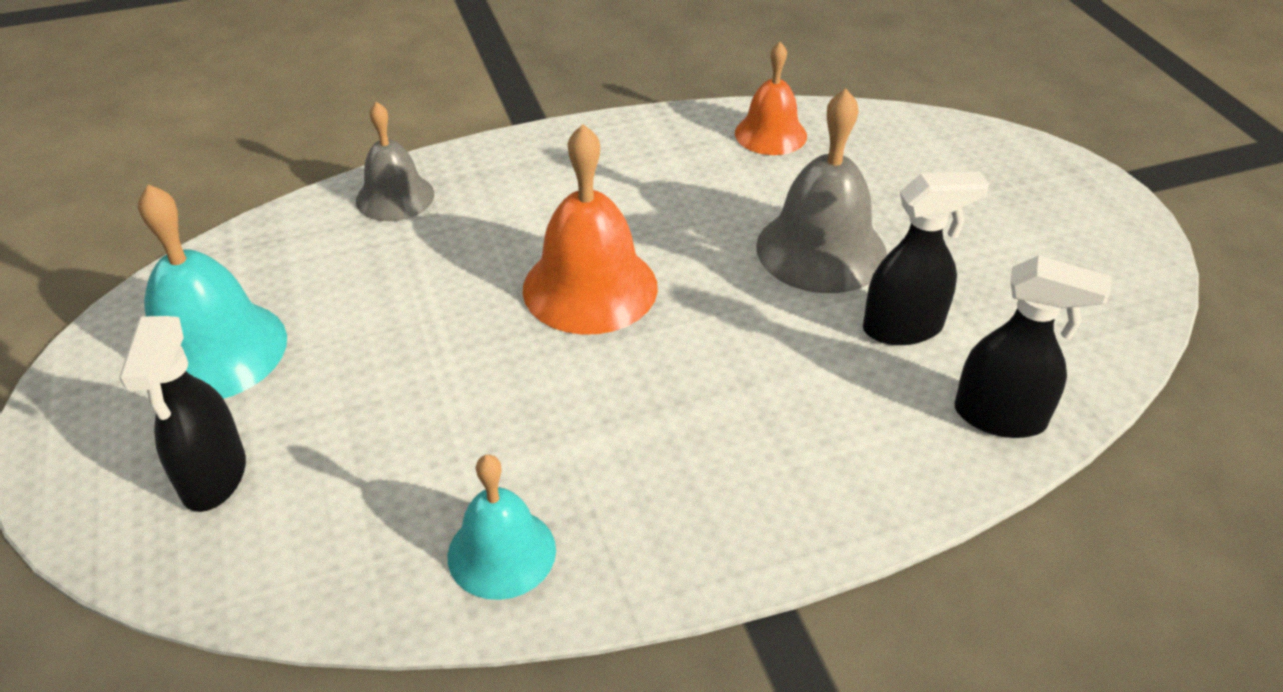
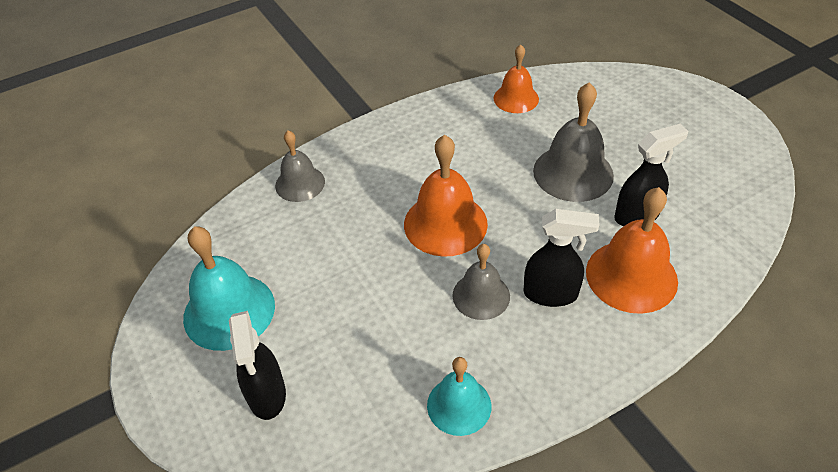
camera: 10 degrees left, 5 degrees up
black spray bottle [955,255,1111,438] -> black spray bottle moved to [524,209,600,307]
none -> grey bell [452,244,510,320]
none -> orange bell [586,187,678,314]

